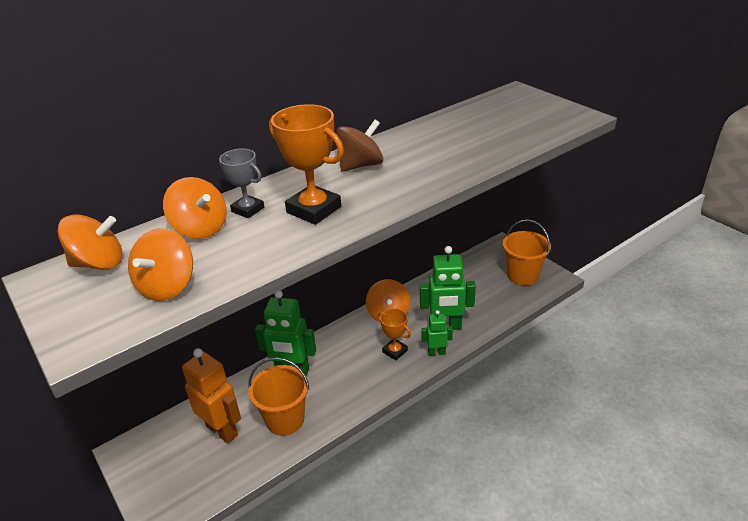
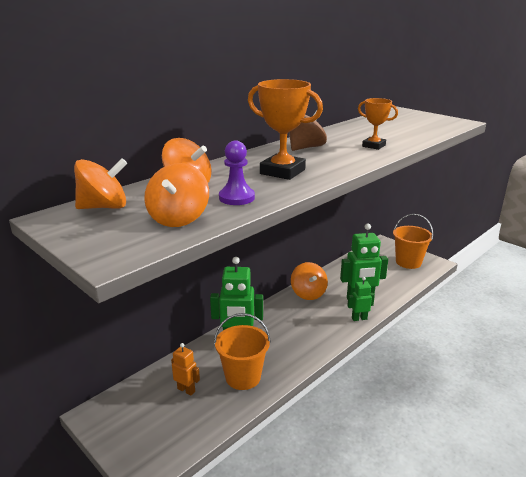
camera: 10 degrees left, 10 degrees down
orange robot [182,348,241,444] -> orange robot [171,343,200,395], size x0.55
grey trophy [219,149,264,218] -> none
orange trophy [377,308,411,360] -> orange trophy moved to [358,98,398,150]
none -> purple pawn [219,141,255,205]

